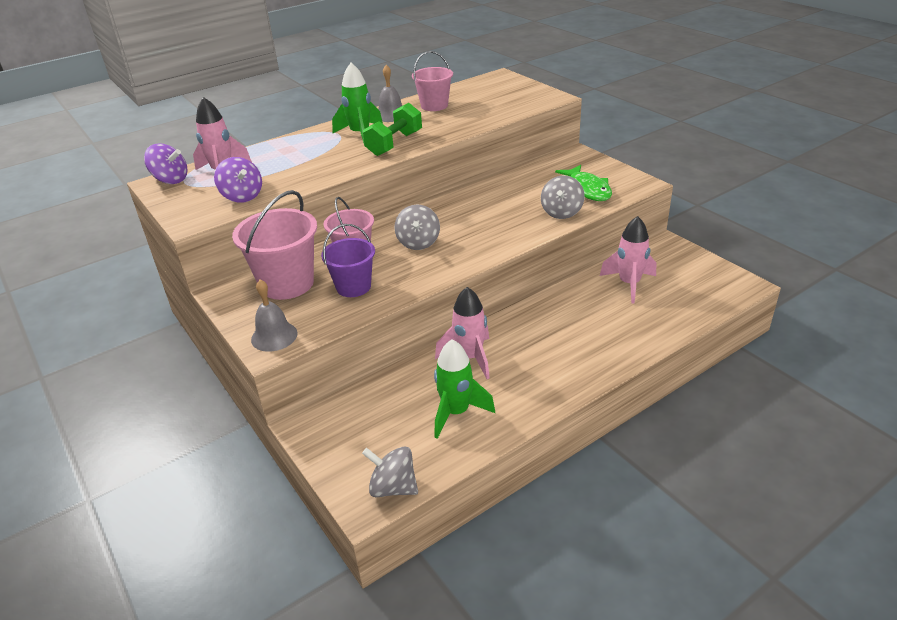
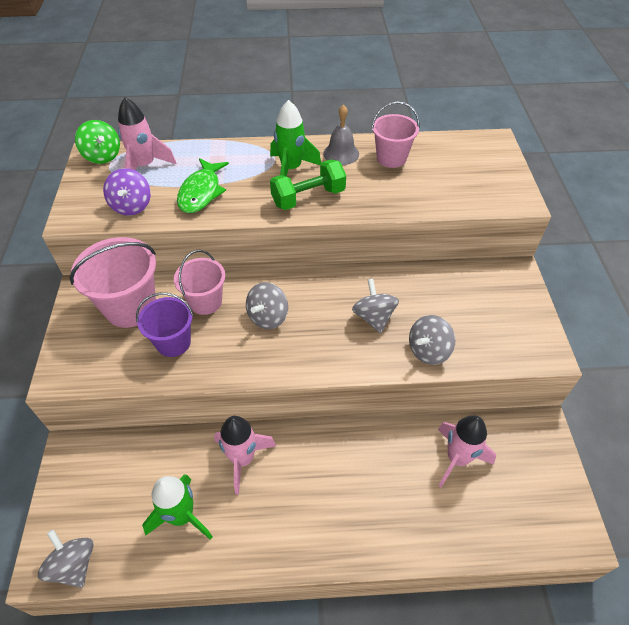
camera: 30 degrees right, 15 degrees up
purple spinning top [144,143,187,184] -> green spinning top [75,120,120,164]
grey bell [251,280,298,352] -> none
green fish [555,165,612,201] -> green fish moved to [177,158,229,213]
none -> grey spinning top [352,279,399,333]

